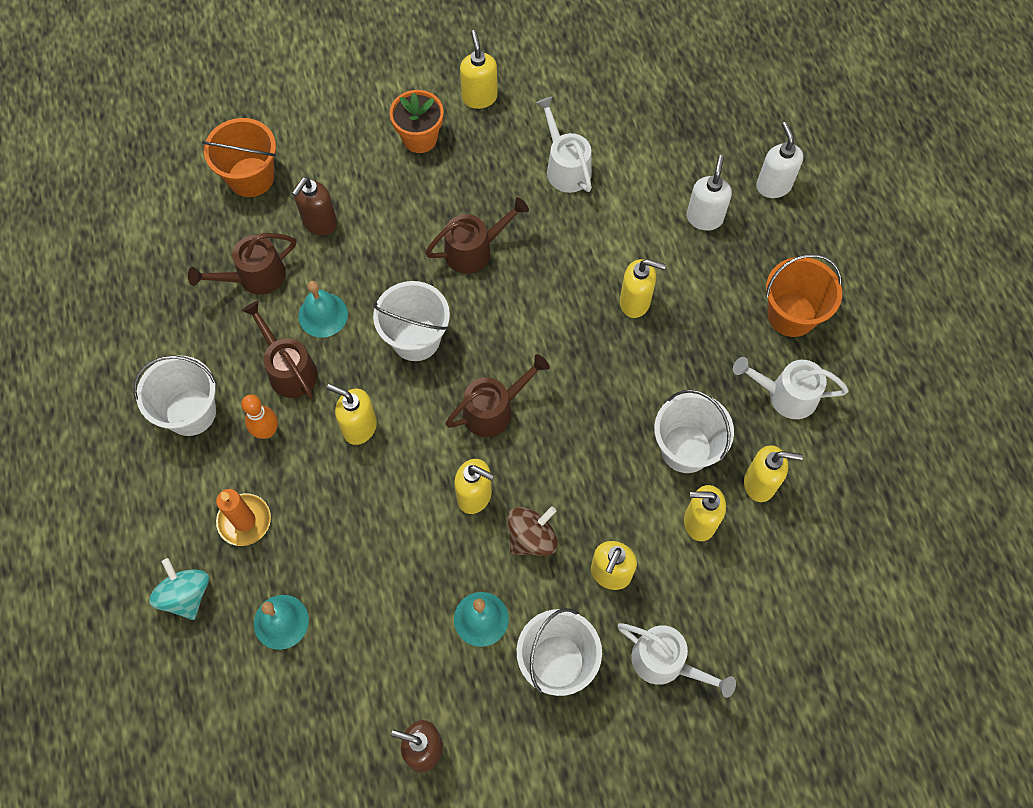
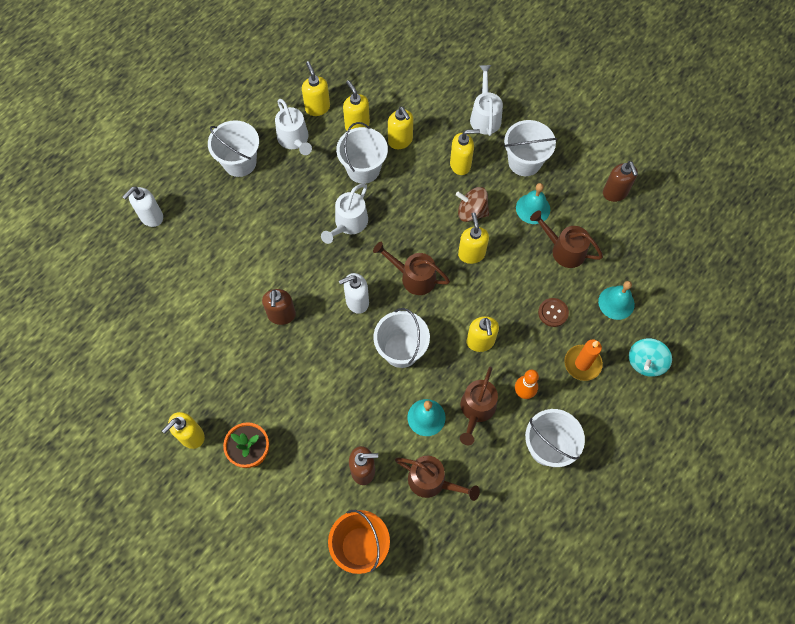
camera: 125 degrees left, 0 degrees up
brown watering can [425,197,529,274] -> brown watering can moved to [530,210,603,268]
white watering can [536,97,592,193] -> white watering can moved to [321,183,368,244]
yellow soap dispenser [620,259,666,318] -> yellow soap dispenser moved to [302,61,330,116]
white soap dispenser [686,155,732,231] -> white soap dispenser moved to [339,273,369,314]
orange bucket [766,254,842,337] -> white bucket [208,120,259,177]
none -> brown soap dispenser [262,289,296,325]
none -> brown button [538,298,569,327]

